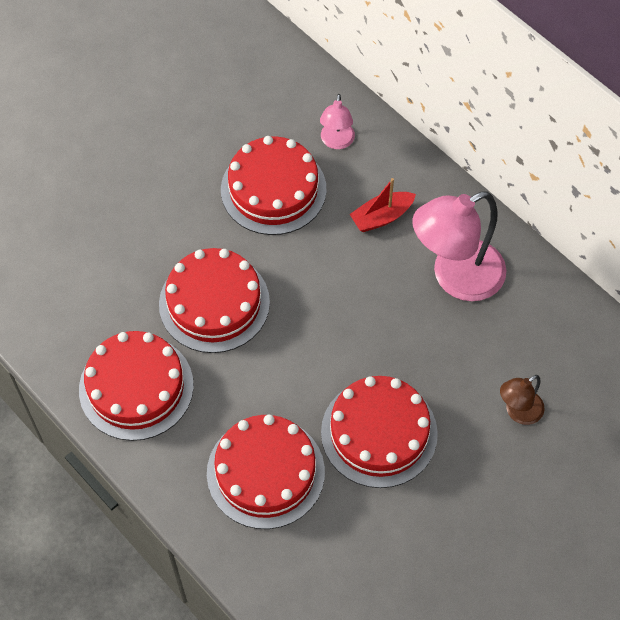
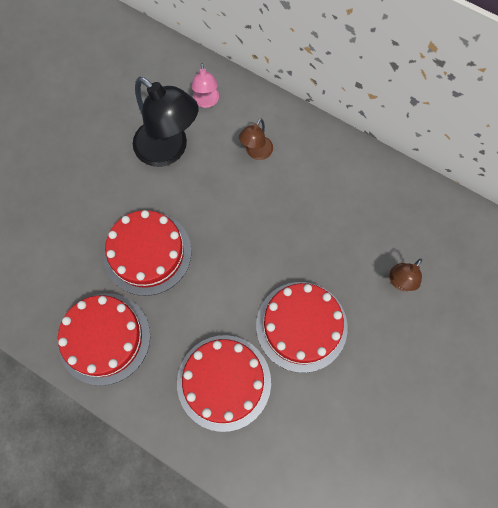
camera: 15 degrees left, 10 degrees up
red cake [221,136,327,235] -> black lamp [133,77,199,167]
red boat [349,178,416,232] -> brown lamp [239,118,273,160]
pink lamp [412,191,507,301] -> none

